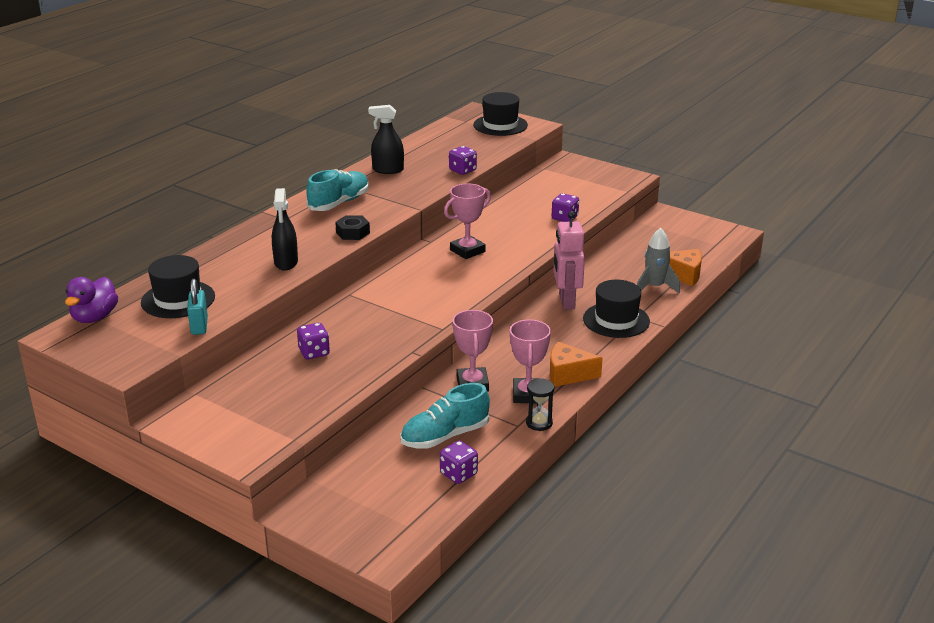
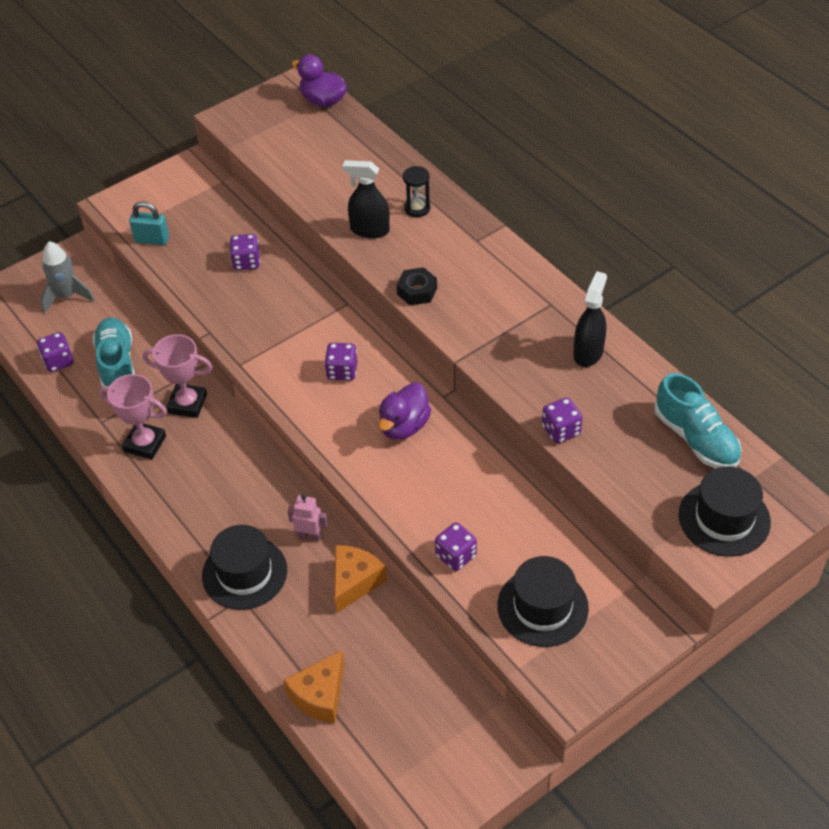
camera: 110 degrees right, 20 degrees up
black hat [141,255,215,318] -> black hat moved to [497,556,589,647]
turquoise padlock [187,279,208,335] -> turquoise padlock moved to [129,201,169,245]
turquoise shoe [306,169,369,211] -> turquoise shoe moved to [654,373,742,468]
pink trophy [444,184,491,259] -> purple duck [378,383,431,440]
black hourglass [526,378,554,431] -> black hourglass moved to [403,166,430,217]
orange cheese [550,342,603,387] -> orange cheese moved to [334,545,387,613]
pink robot [553,211,585,310] -> pink robot [287,494,328,541], size x0.54
grey rocket [637,228,680,294] -> grey rocket moved to [41,241,95,313]
none -> purple dice [324,343,357,381]

